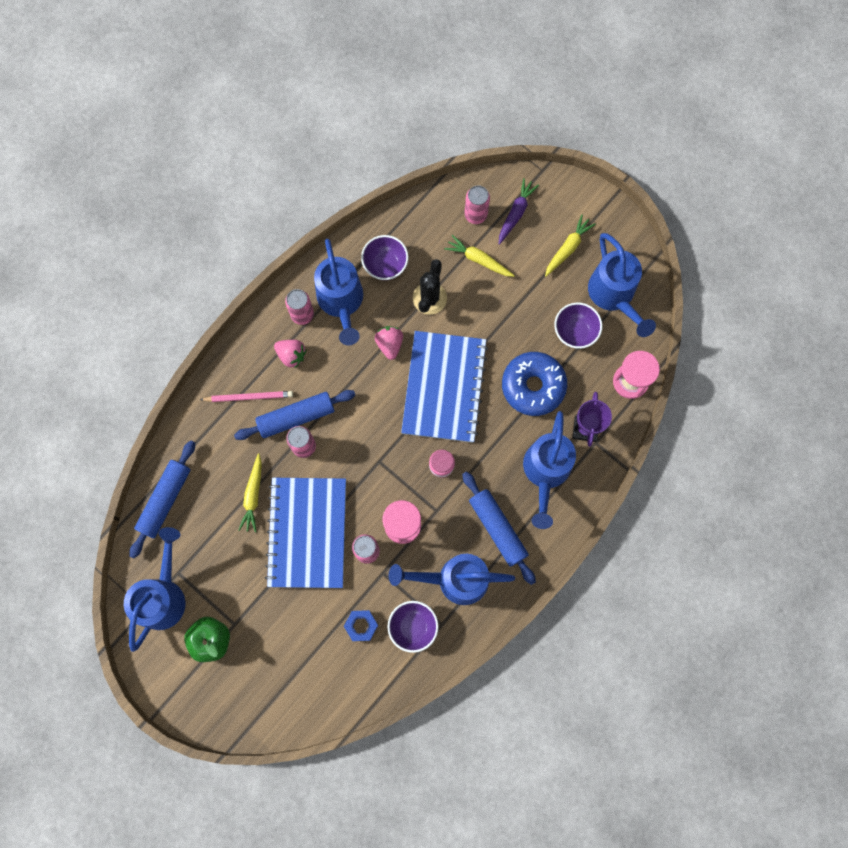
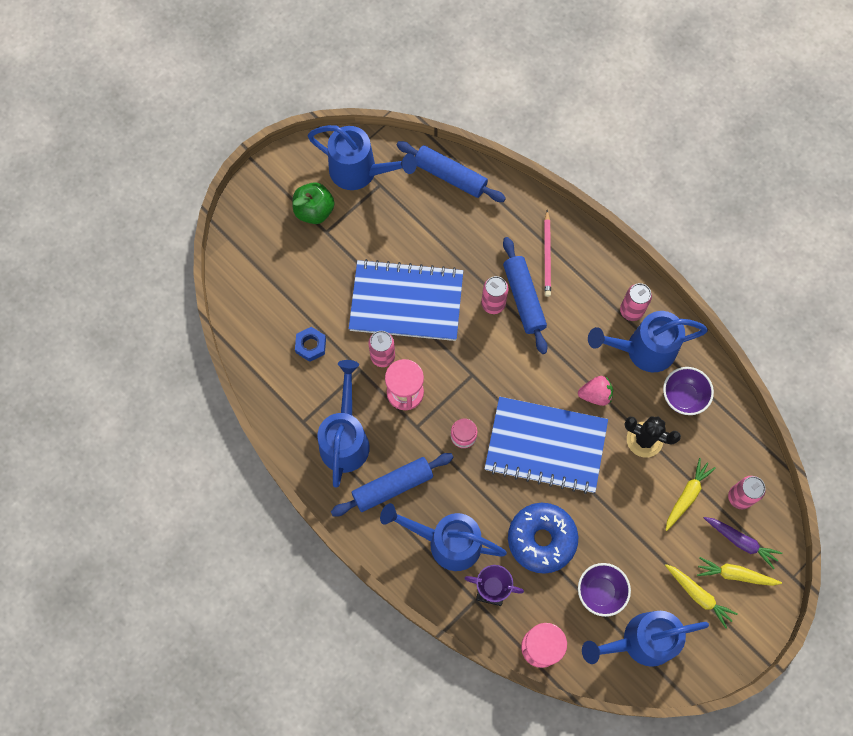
camera: 95 degrees right, 5 degrees down
yellow carrot [238,454,262,532] -> yellow carrot moved to [697,557,782,586]
pink strawberry [274,340,307,368] -> none
purple bowl [388,601,439,653] -> none

